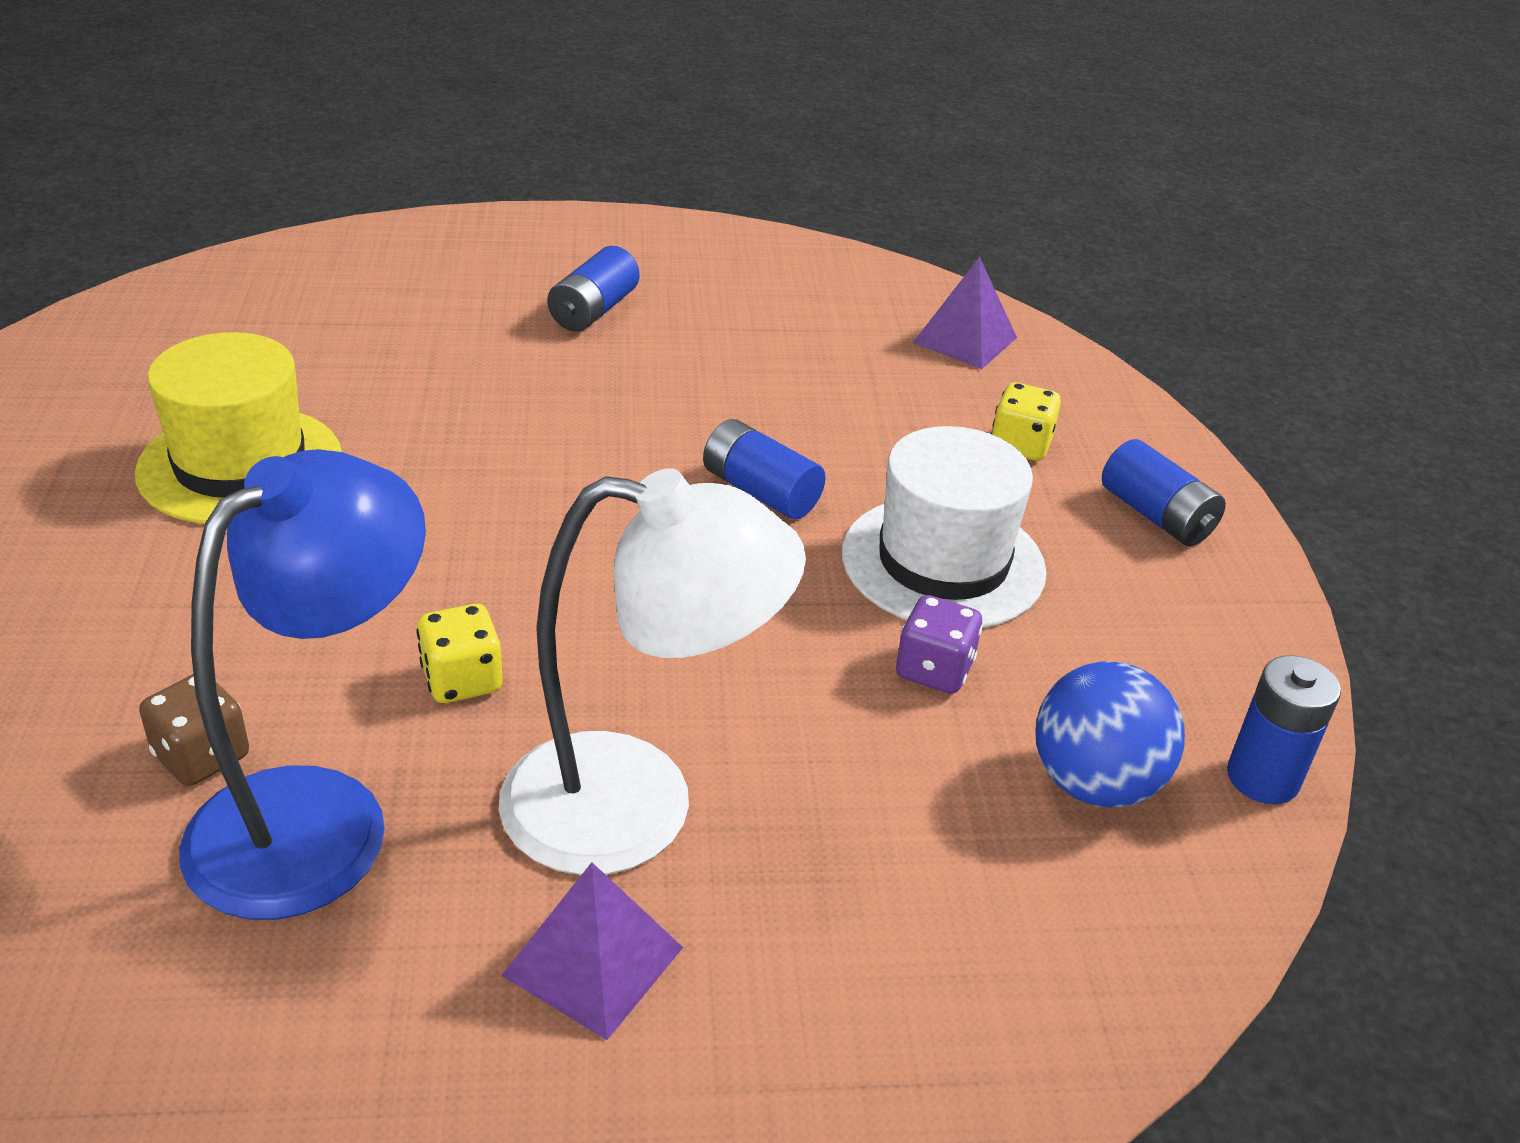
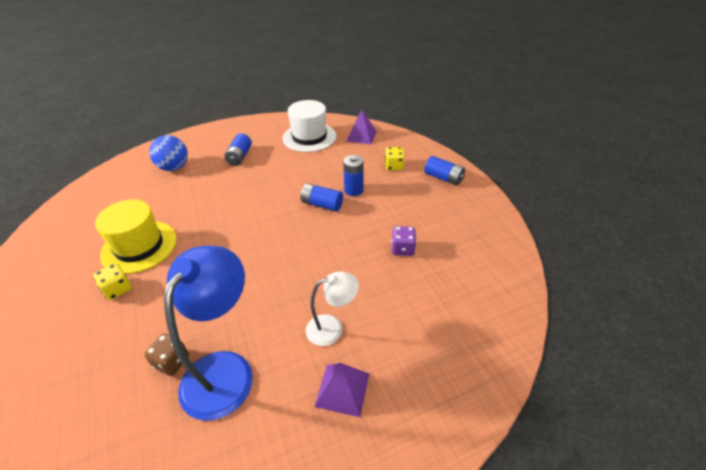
camera: 15 degrees left, 5 degrees up
yellow dice [416,604,503,703] -> yellow dice moved to [93,263,132,300]
white lamp [499,468,806,875] -> white lamp [306,272,359,346], size x0.56
white hat [842,426,1047,628] -> white hat moved to [283,100,337,152]
blue ball [1035,661,1185,808] -> blue ball moved to [149,135,188,171]
blue battery [1227,655,1341,804] -> blue battery moved to [343,155,364,196]

